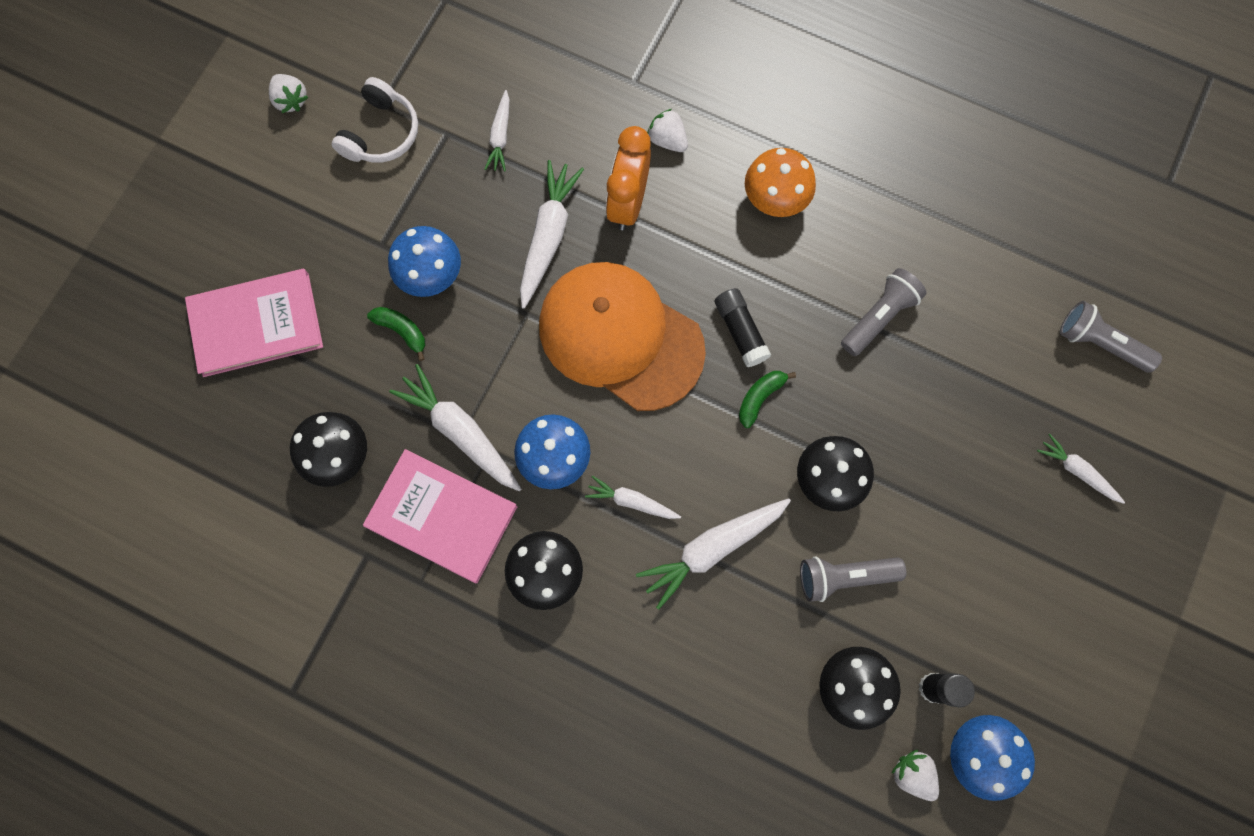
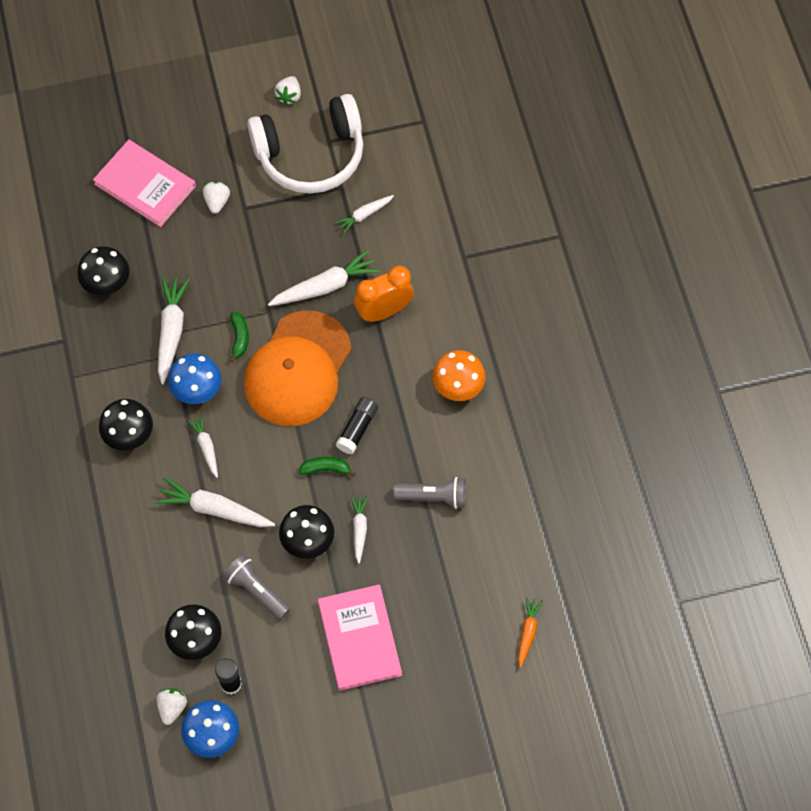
camera: 50 degrees right, 10 degrees down
white headphones [332,77,418,163] -> white headphones [247,94,363,193], size x1.84
pink book [363,449,518,583] -> pink book moved to [318,584,402,691]
green banana [367,307,425,361] -> green banana moved to [229,312,249,362]
blue mushroom [388,226,461,297] -> none
orange cap [539,262,706,411] -> orange cap turned 150 degrees counterclockwise [244,311,352,426]
white strawberry [647,109,688,152] -> white strawberry moved to [203,181,230,214]
white carrot [1037,434,1125,504] -> white carrot moved to [351,496,368,564]
grey flashlight [1060,301,1162,373] -> orange carrot [518,597,543,668]

